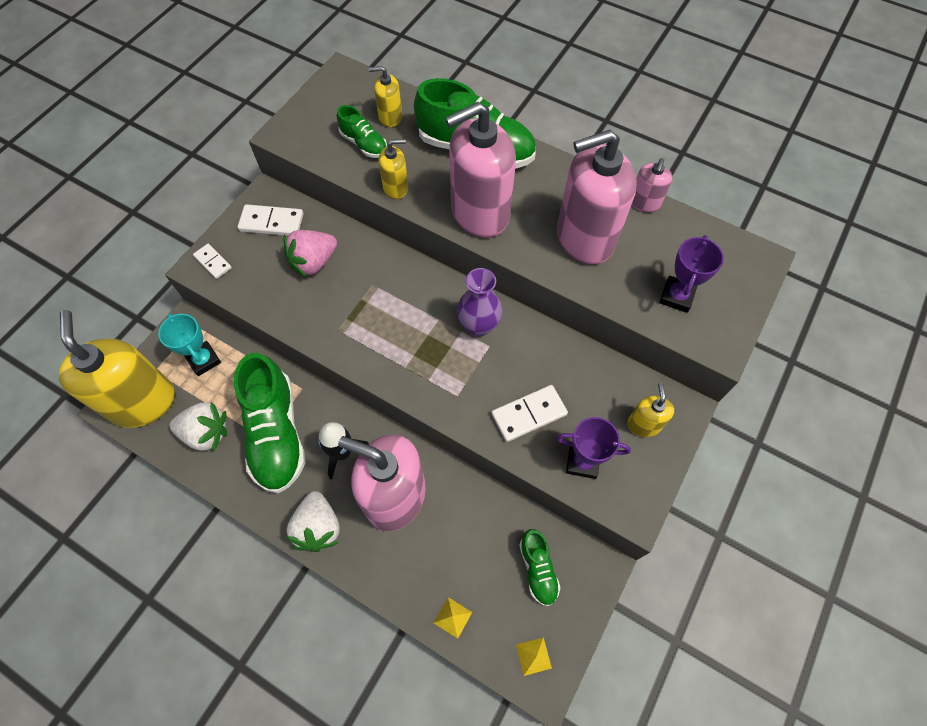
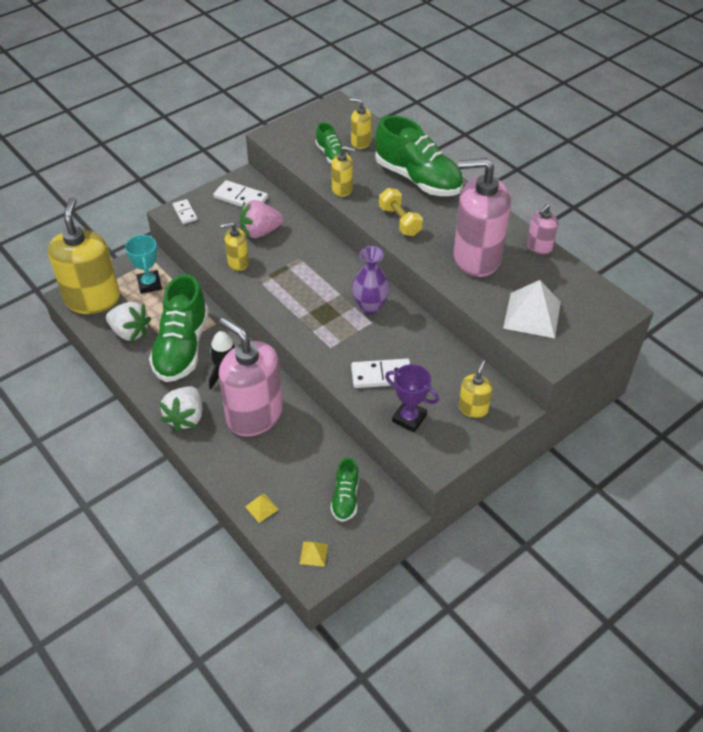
camera: 20 degrees right, 15 degrees down
pink soap dispenser [445,102,516,238] -> yellow dumbbell [379,188,423,236]
purple trophy [659,235,724,313] -> white pyramid [503,280,561,338]
none -> yellow soap dispenser [220,222,249,271]

